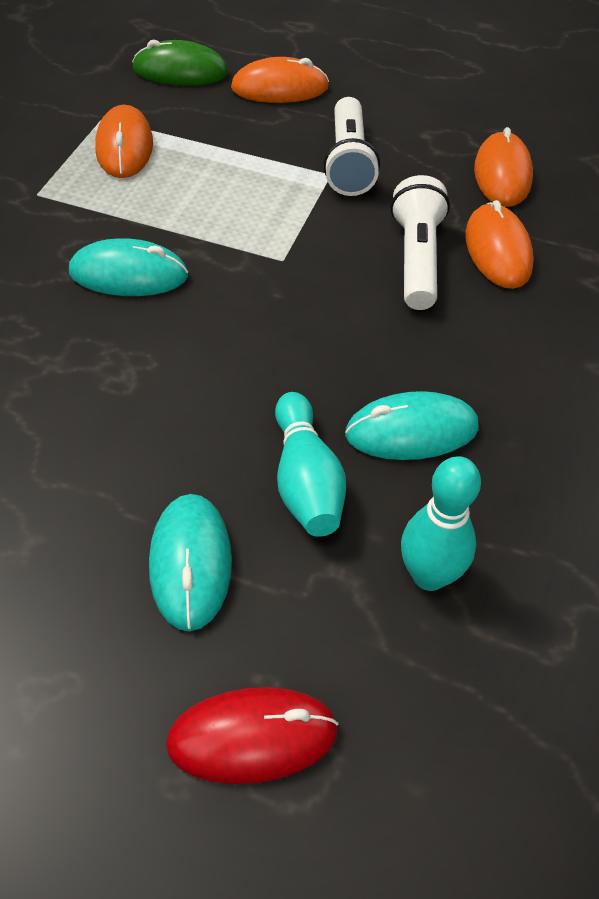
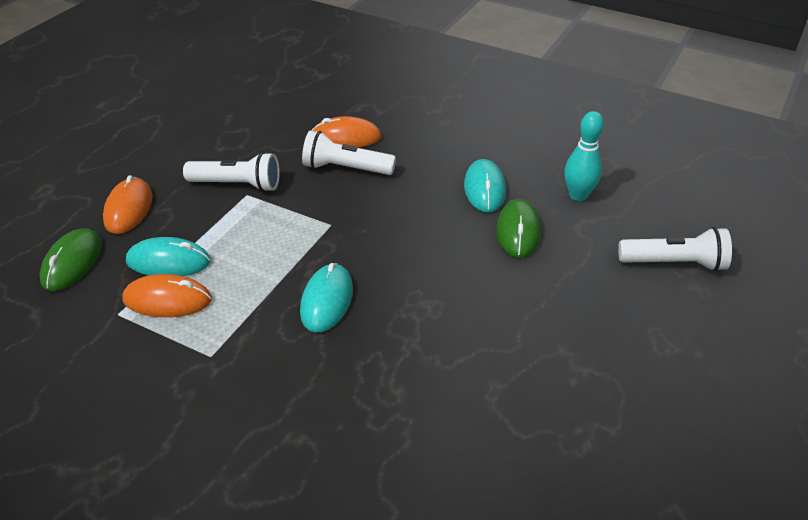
camera: 80 degrees left, 10 degrees down
turquoise mouse [149,494,232,631] -> turquoise mouse moved to [126,237,211,276]
red mouse [166,687,339,784] -> white flashlight [618,227,732,271]
turquoise bowling pin [275,392,346,537] -> green mouse [496,199,541,258]
orange mouse [474,127,533,207] -> none

